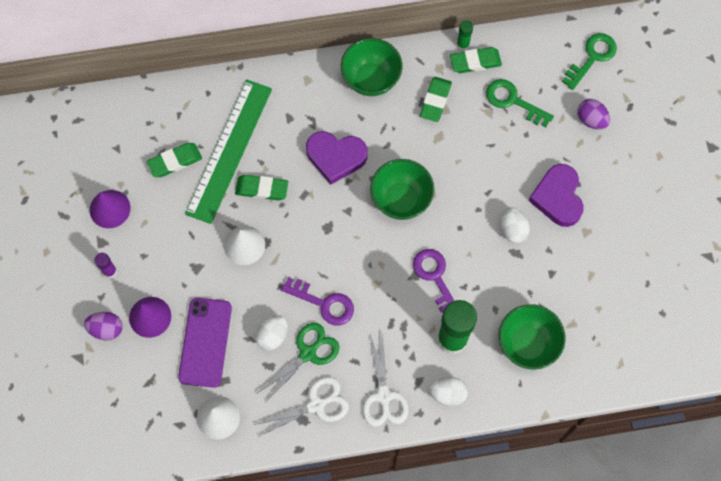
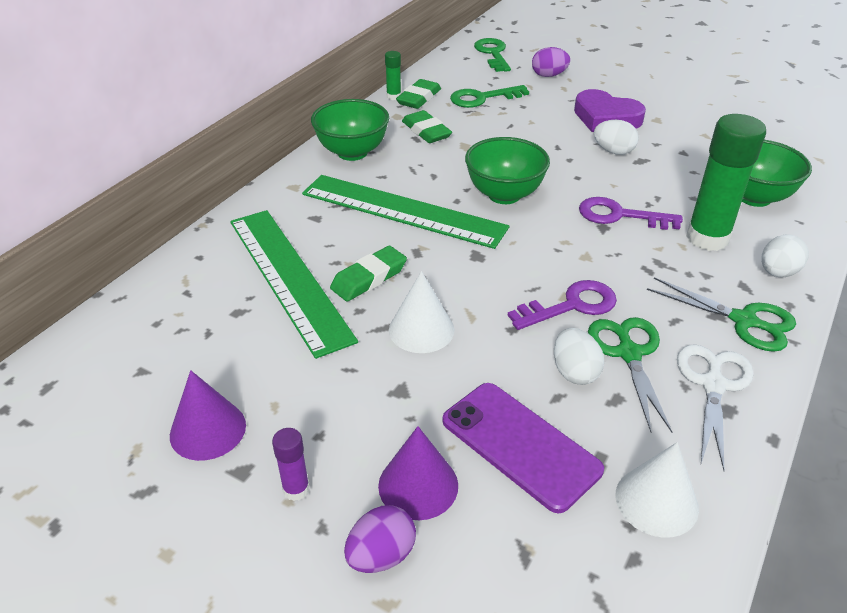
camera: 50 degrees left, 30 degrees down
green eraser [147,143,202,177] -> none
purple heart [306,131,367,185] -> green ruler [302,175,509,249]
white scissors [363,333,408,427] -> green scissors [647,277,796,352]

